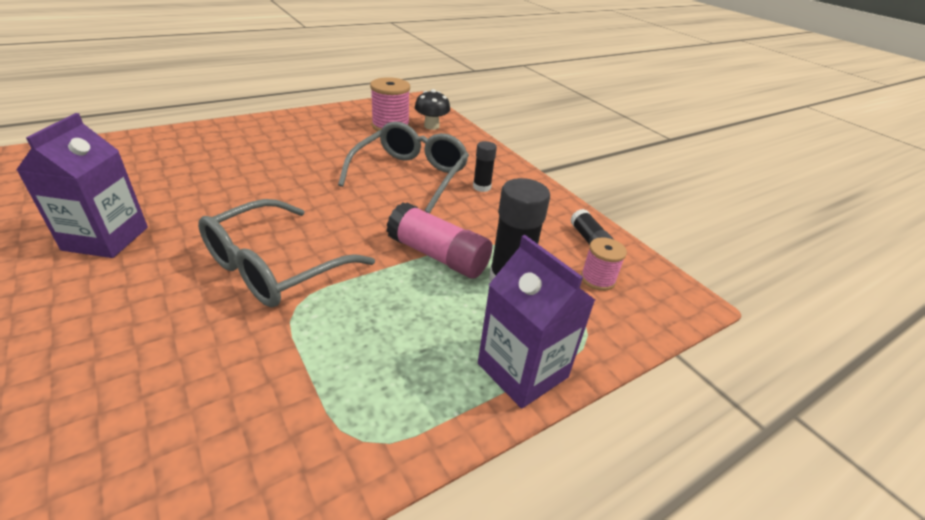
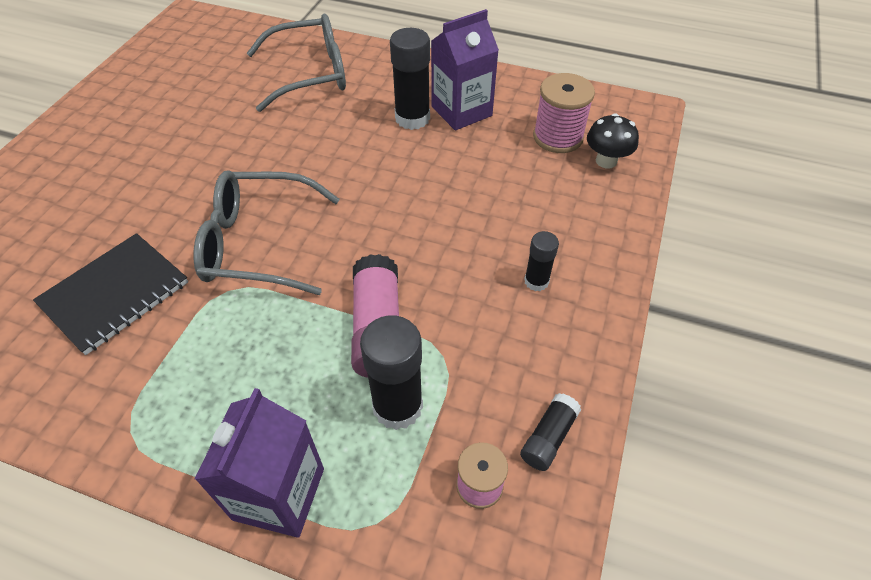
camera: 55 degrees right, 15 degrees up
purple carton [16,113,148,258] -> purple carton moved to [431,9,499,131]
grey glasses [338,121,469,213] -> grey glasses moved to [247,14,346,112]
none -> black notebook [33,233,188,355]
none -> black glue stick [390,28,430,130]

